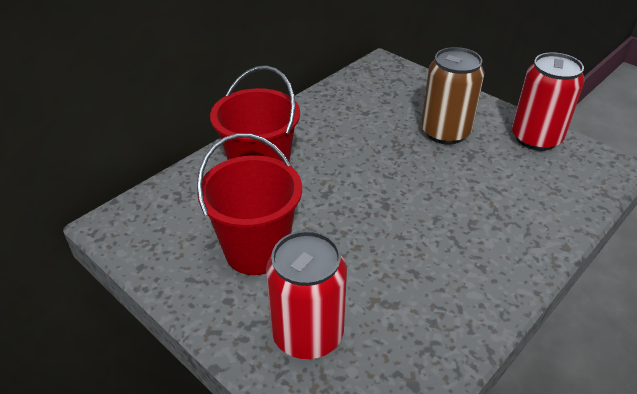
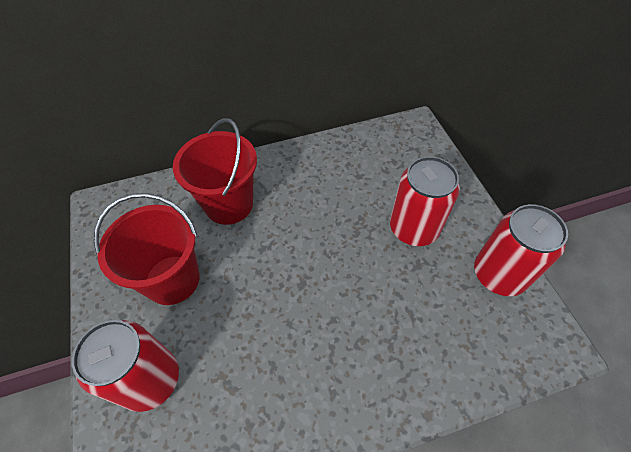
camera: 30 degrees right, 15 degrees up
brown can [421,47,484,145] -> red can [390,156,460,246]

